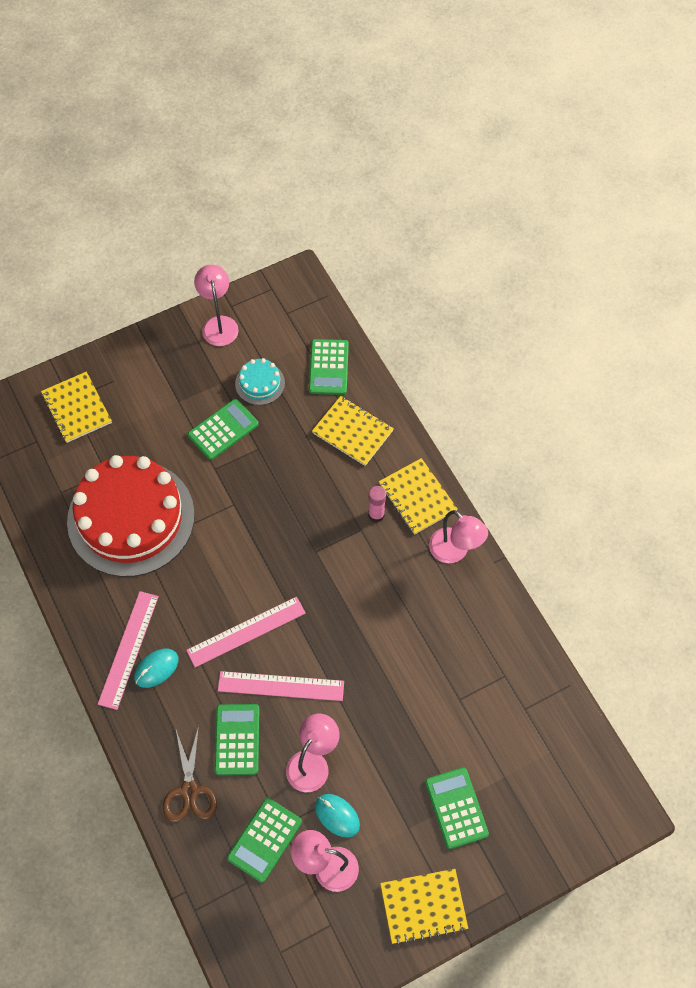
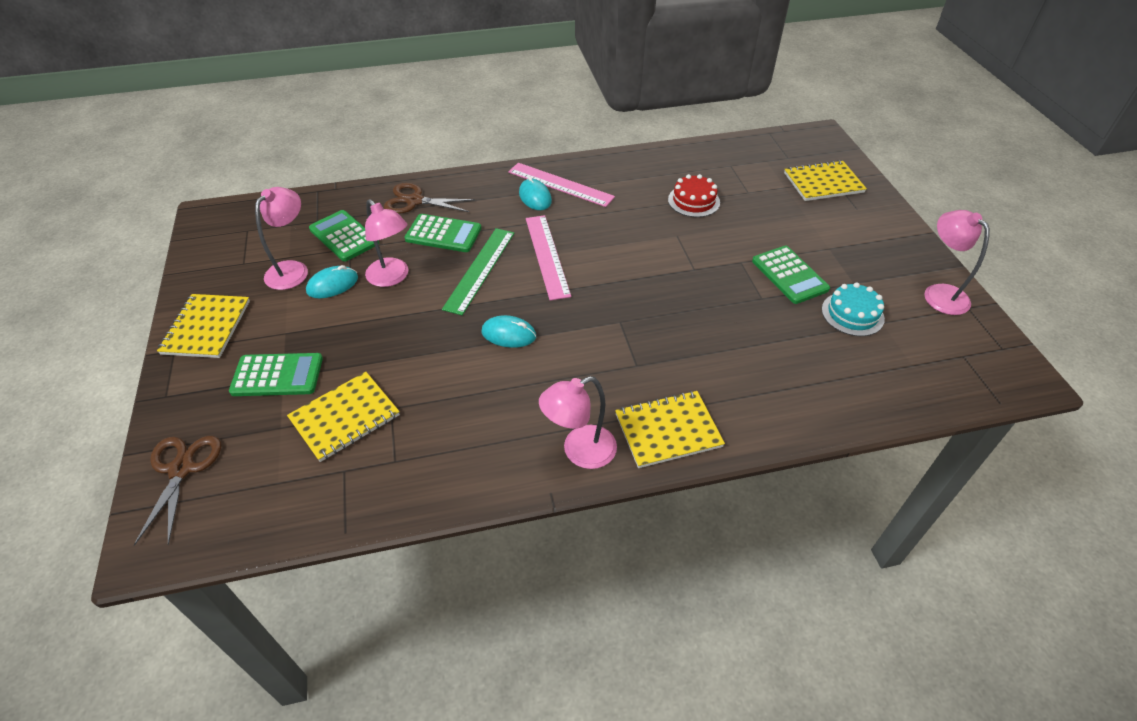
camera: 105 degrees right, 15 degrees down
red cake [67,455,195,577] -> red cake [668,174,720,217], size x0.41
pink lamp [194,265,239,346] -> pink lamp turned 120 degrees counterclockwise [924,210,990,315]
pink ruler [218,671,344,701] -> green ruler [442,228,514,315]
green calculator [309,339,349,395] -> none
yellow notebook [312,396,394,466] -> yellow notebook moved to [287,372,400,462]
pink glue stick [368,486,386,522] -> none
none -> brown scissors [134,436,221,546]
none -> turquoise mouse [481,315,536,348]

